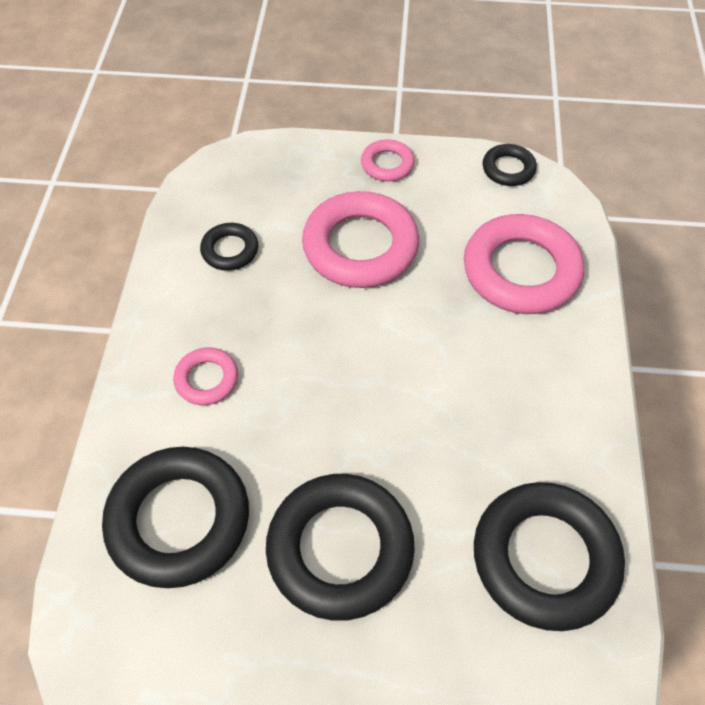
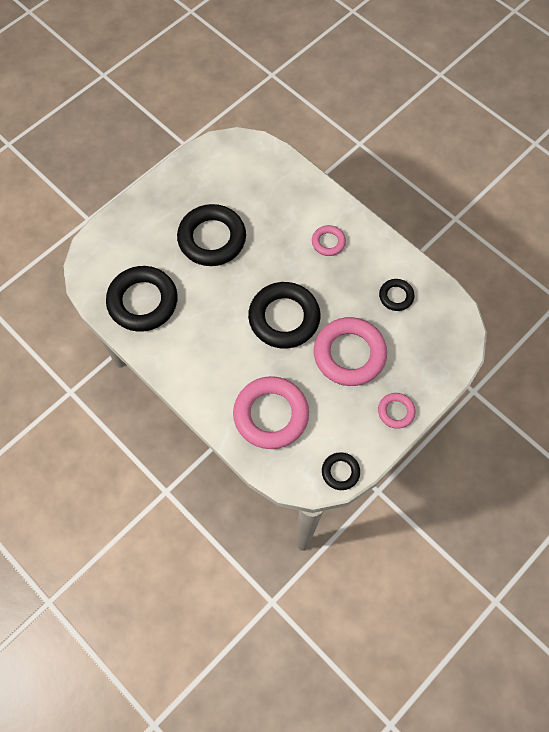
camera: 130 degrees right, 10 degrees up
black ring [102,447,249,588] -> black ring moved to [248,282,320,349]

